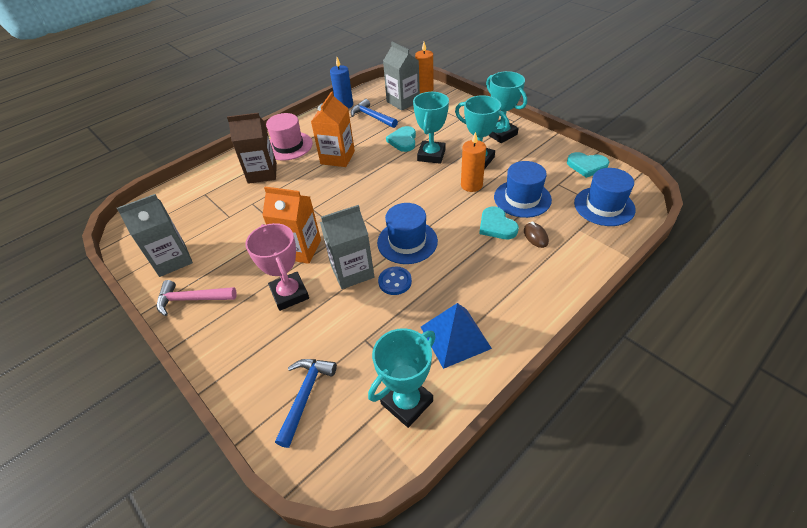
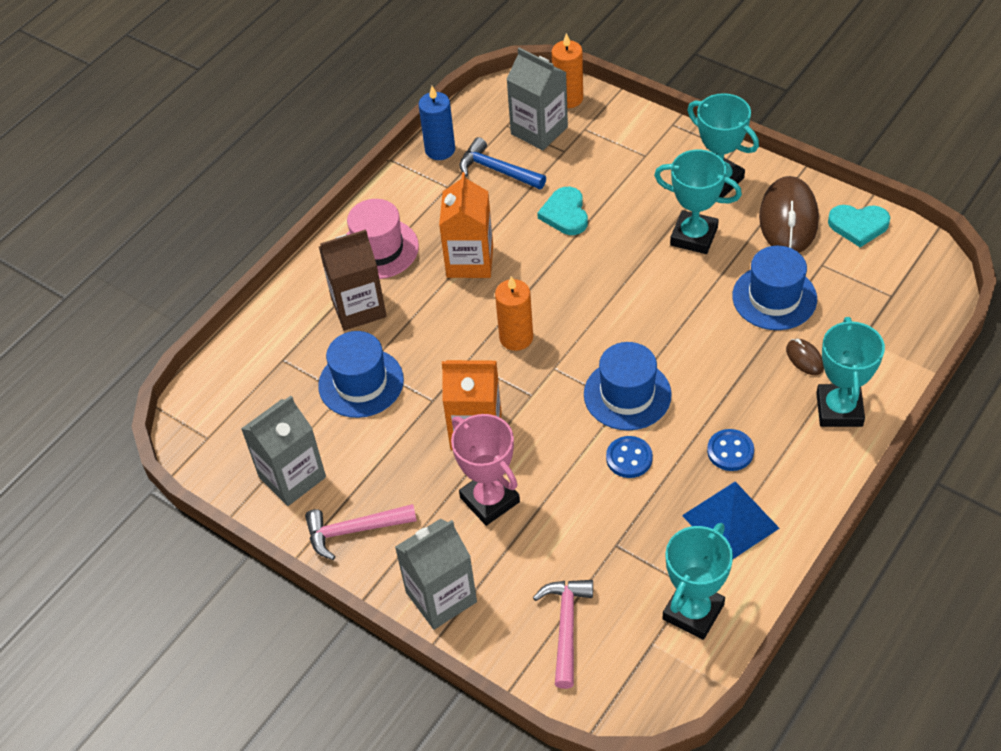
camera: 10 degrees left, 5 degrees up
blue hammer [275,359,337,448] -> pink hammer [533,580,593,689]
grey carton [320,205,374,289] -> grey carton moved to [395,519,477,630]
turquoise trophy [413,92,449,164] -> turquoise trophy moved to [816,317,885,427]
orange candle [461,132,486,192] -> orange candle moved to [495,276,533,351]
turquoise heart [479,207,519,239] -> none
blue hat [574,168,636,226] -> blue hat moved to [318,331,404,418]
none -> blue button [707,429,754,471]
none -> brown mouse [759,176,819,253]

